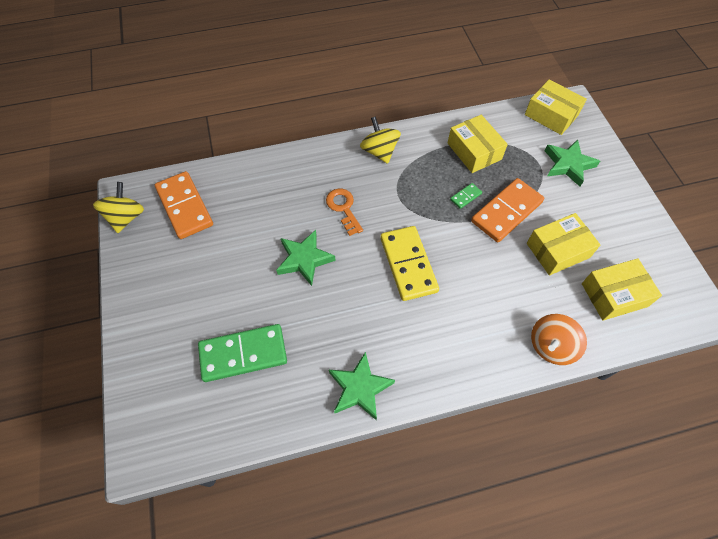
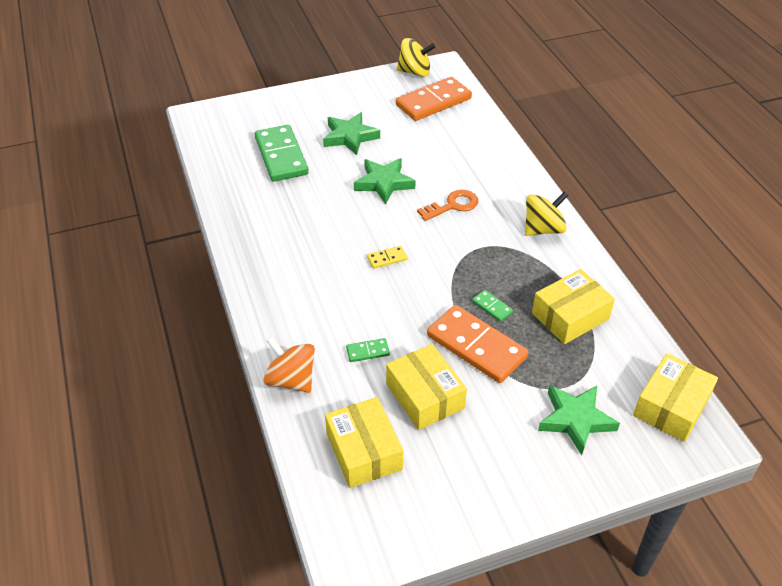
camera: 85 degrees right, 15 degrees down
green star [329,352,395,420] -> green star moved to [323,112,380,155]
yellow domino [380,226,439,301] -> yellow domino [367,246,407,269], size x0.43
none -> green domino [346,338,390,362]

